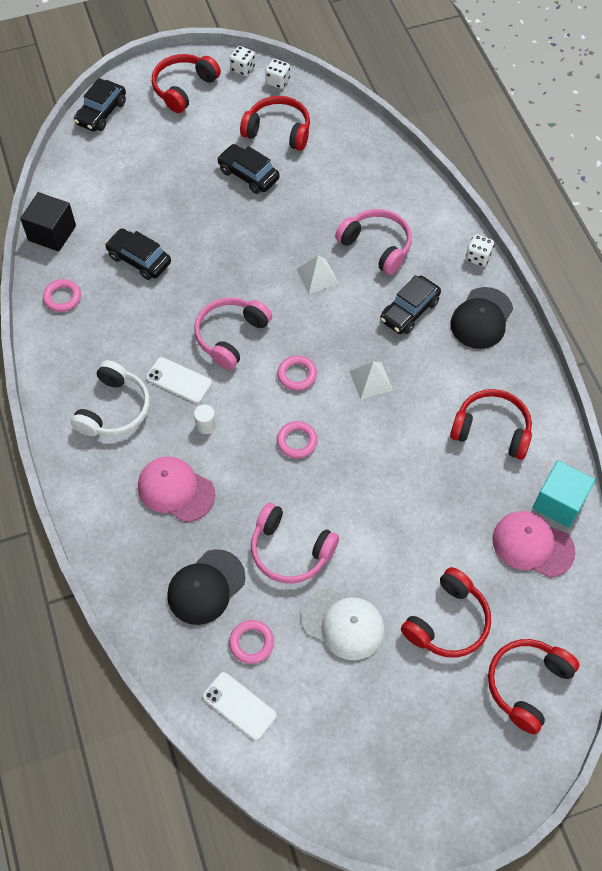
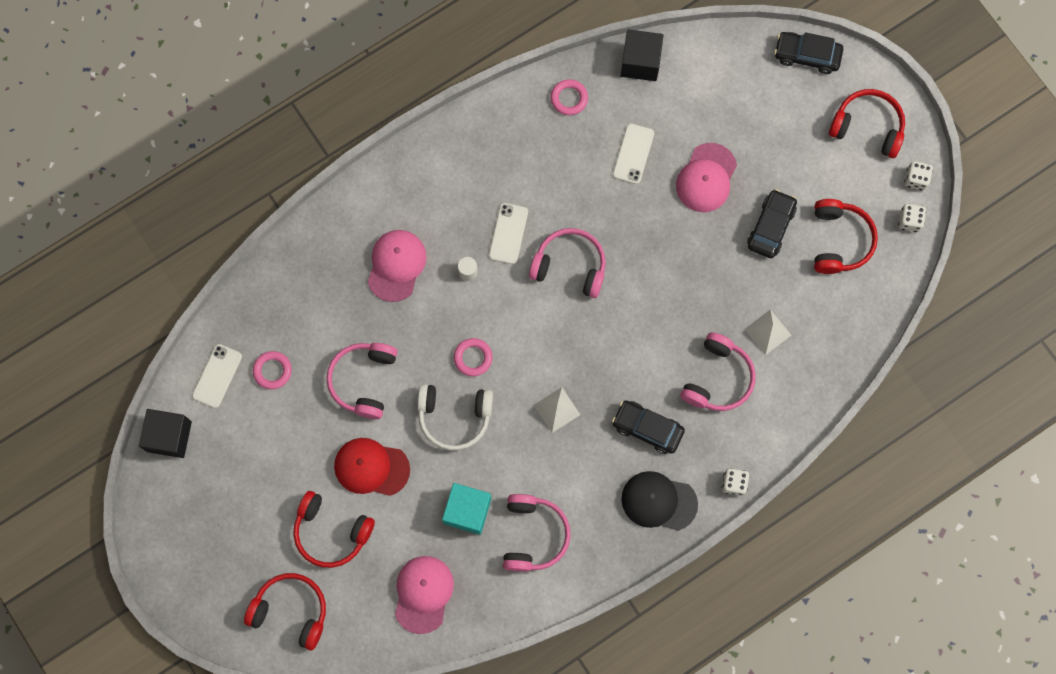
camera: 75 degrees right, 15 degrees up
white headphones [71,360,150,437] -> white headphones moved to [417,384,493,451]
black car [105,228,171,280] -> white phone [613,123,654,184]
black cap [167,549,245,625] -> none
pink ring [277,355,317,391] -> none
white pyramid [296,256,339,294] -> white pyramid moved to [745,309,791,355]
white cap [301,588,385,660] -> none
red headphones [450,389,532,460] -> pink headphones [503,494,571,572]
turquoise cube [533,460,596,528] -> turquoise cube moved to [442,483,491,535]
none -> black cube [139,409,192,458]
none -> red cap [334,438,410,496]
none -> pink cap [676,143,737,212]

